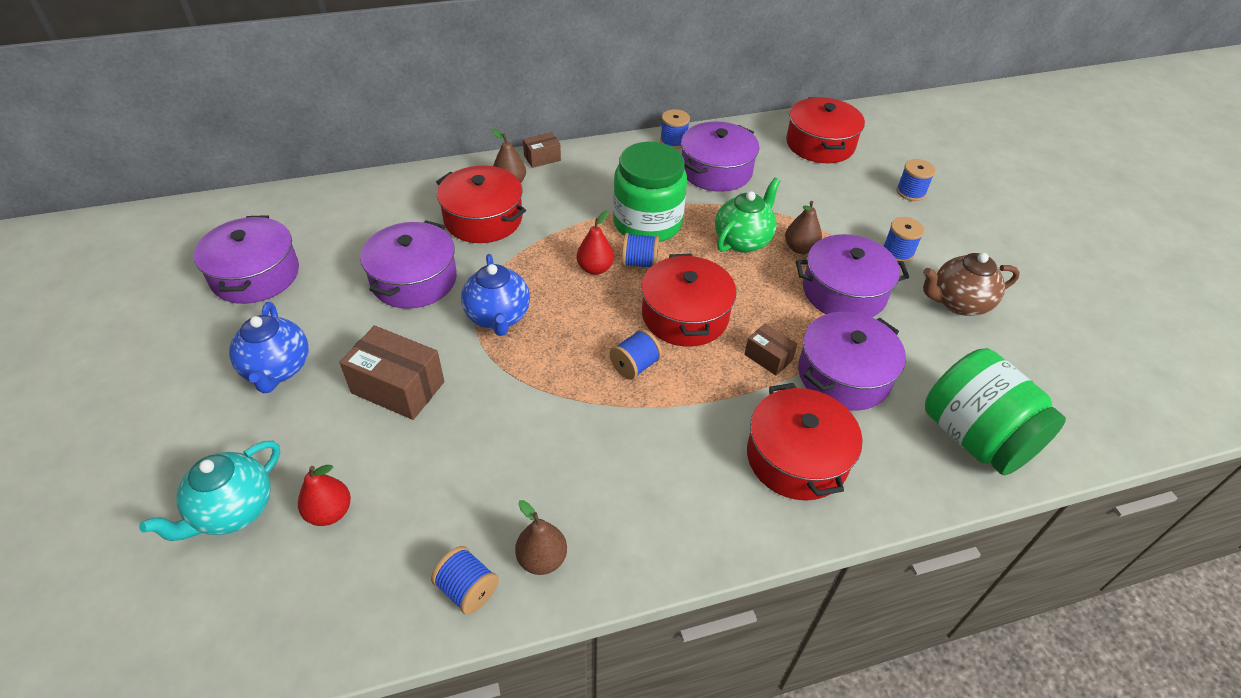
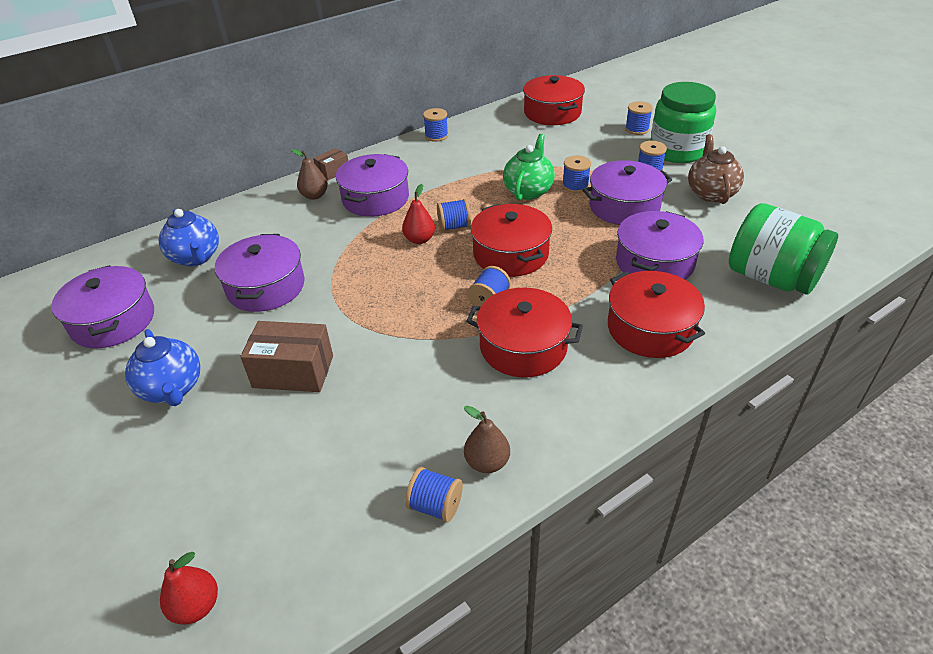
camera: 15 degrees left, 5 degrees down
turquoise teapot [139,441,280,541] -> none
red pear [298,465,351,526] -> red pear moved to [160,552,218,625]
red pot [436,166,526,243] -> red pot moved to [466,288,583,377]
blue teapot [461,254,530,336] -> blue teapot moved to [159,209,219,266]
green jar [613,142,687,242] -> green jar moved to [650,82,716,163]
purple pot [681,121,759,192] -> purple pot moved to [336,154,409,217]
brown box [744,323,797,376] -> none
brown pear [785,201,822,254] -> blue spool [562,155,591,193]
brown teapot [923,253,1020,316] -> brown teapot turned 120 degrees clockwise [688,134,744,204]

